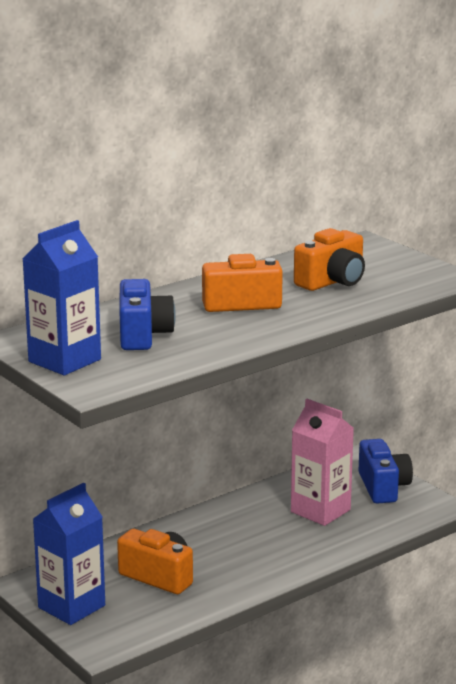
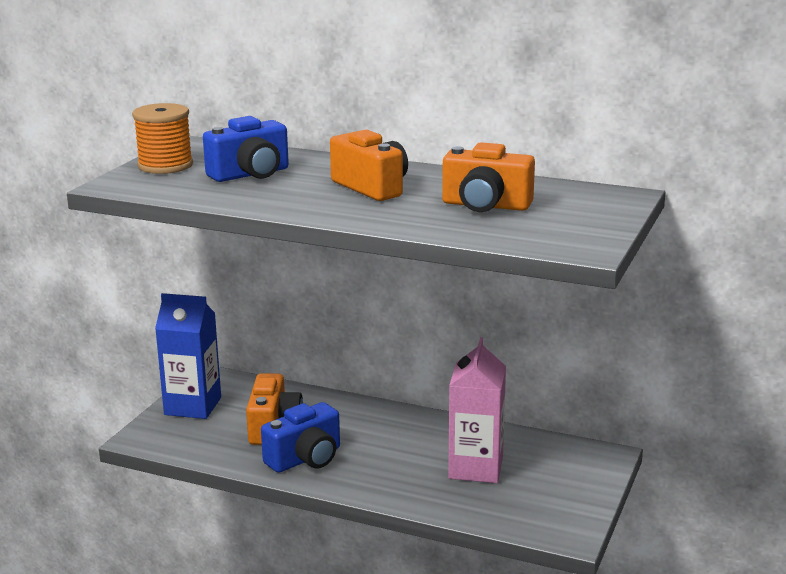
camera: 60 degrees right, 0 degrees up
blue carton [22,220,101,375] -> orange spool [132,103,193,174]
blue camera [358,439,413,504] -> blue camera moved to [261,402,340,473]

